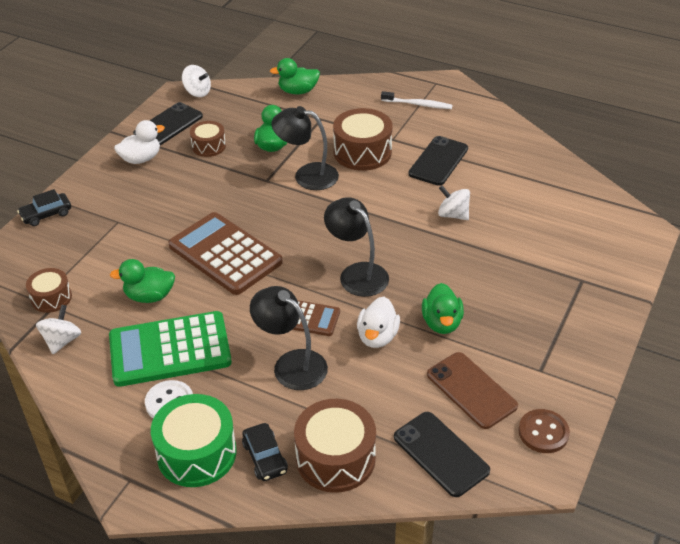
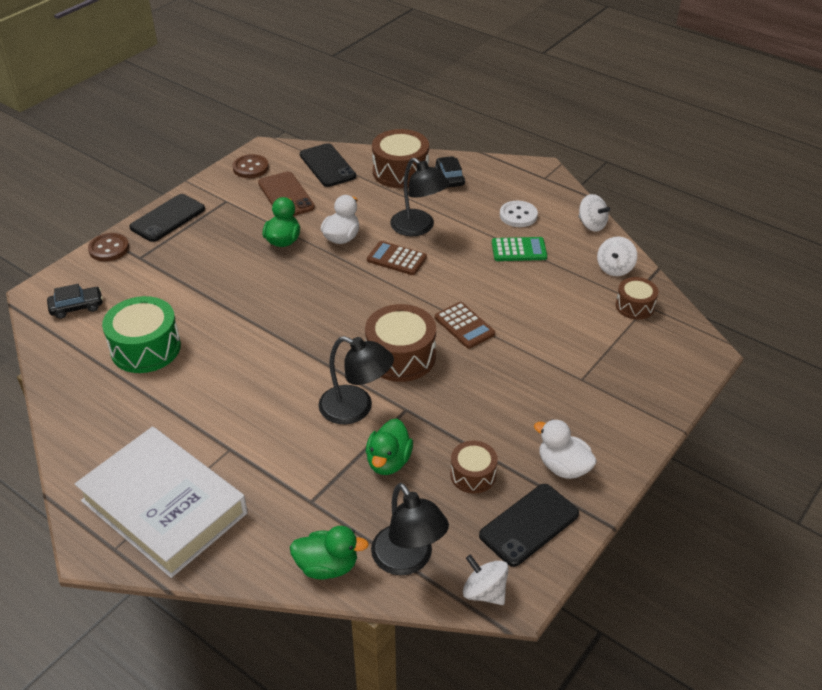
camera: 170 degrees left, 0 degrees up
black car [17,189,71,226] -> black car moved to [47,284,103,319]
green calculator [109,311,232,387] -> green calculator [492,237,547,261], size x0.53
green duck [110,259,175,303] -> none
white duck [114,120,165,164] -> white duck turned 60 degrees clockwise [534,419,597,479]
green drum [151,394,237,487] -> green drum moved to [102,296,181,373]
brown calculator [168,212,283,295] -> brown calculator [435,302,495,349], size x0.53
black lamp [324,197,389,297] -> black lamp moved to [371,483,449,575]
brown drum [333,108,393,171] -> brown drum moved to [365,304,436,382]
white toothbrush [381,91,453,109] -> white book [75,426,248,578]
black phone [409,136,468,186] -> black phone moved to [129,194,205,242]
white spinning top [438,185,470,220] -> white spinning top moved to [578,194,610,232]
none -> brown button [88,233,129,261]

